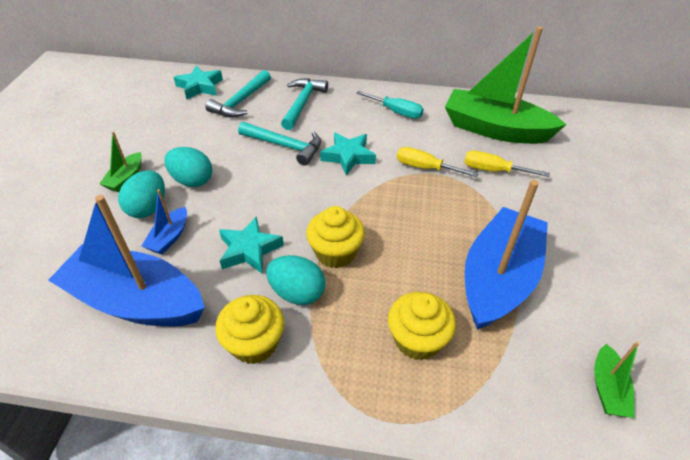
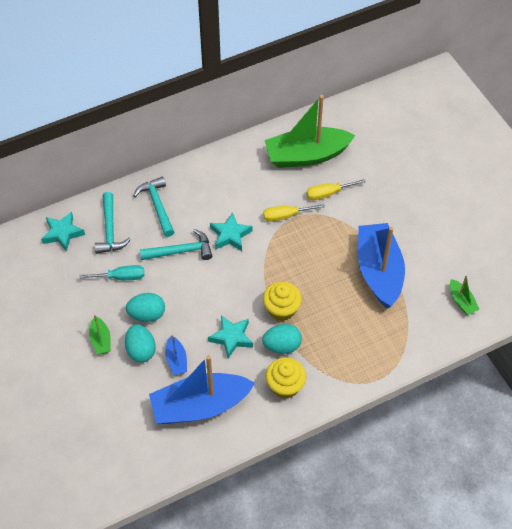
camera: 35 degrees left, 10 degrees up
turquoise screwdriver [356,91,424,119] -> turquoise screwdriver moved to [79,265,144,280]
yellow cupcake [388,292,456,360] -> none

